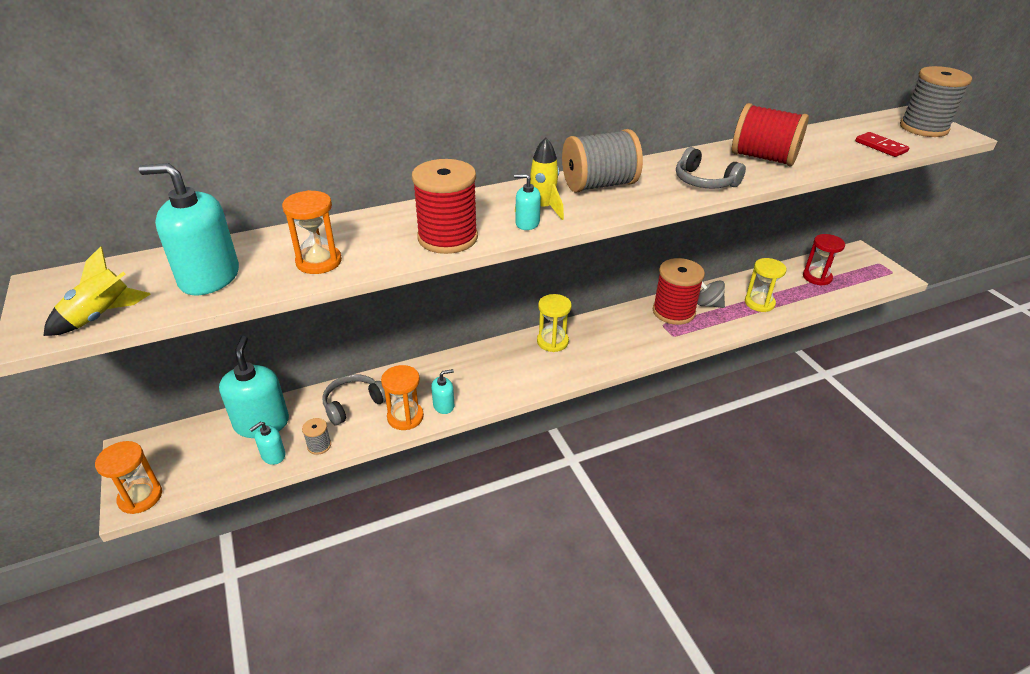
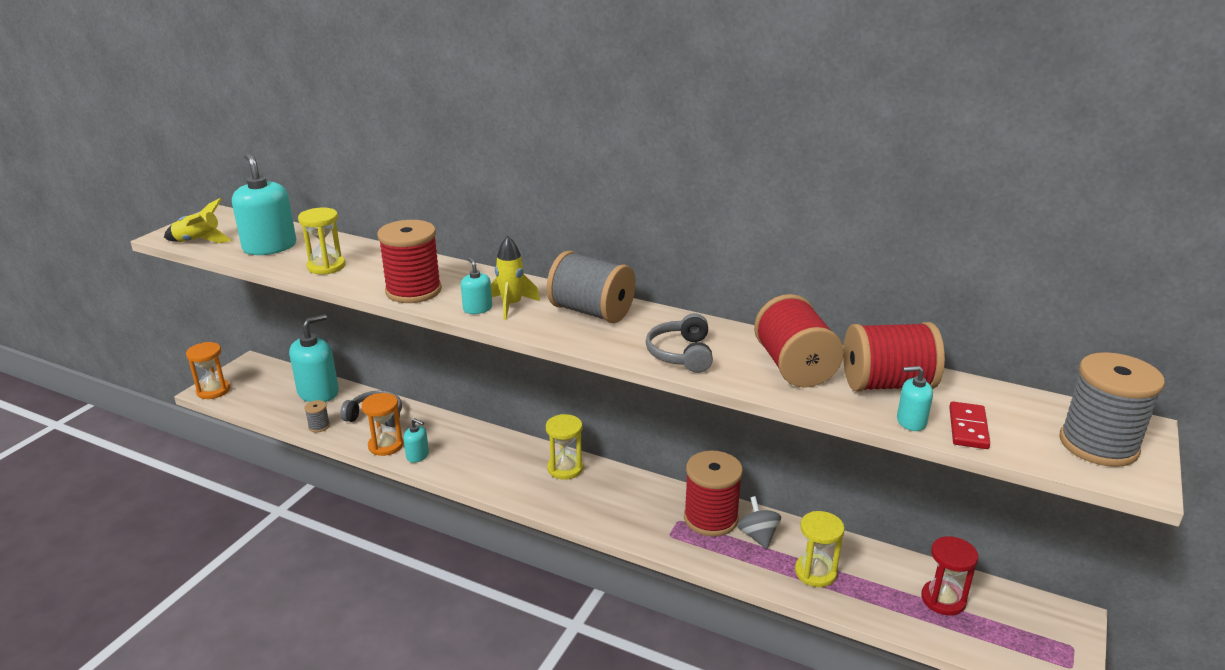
camera: 50 degrees right, 10 degrees down
turquoise soap dispenser [250,422,285,465] -> turquoise soap dispenser moved to [897,366,933,431]
orange hourglass [282,190,342,274] -> yellow hourglass [298,208,345,274]
none -> red spool [843,322,945,392]

